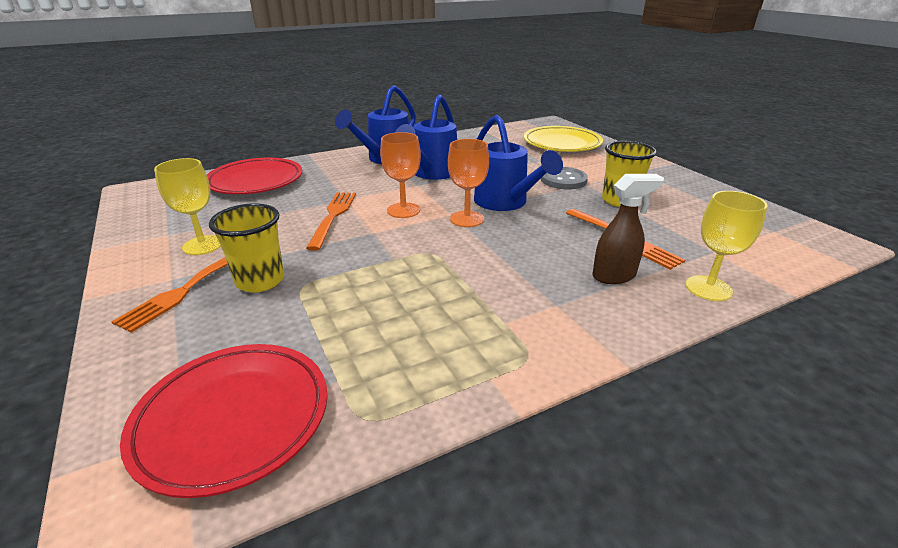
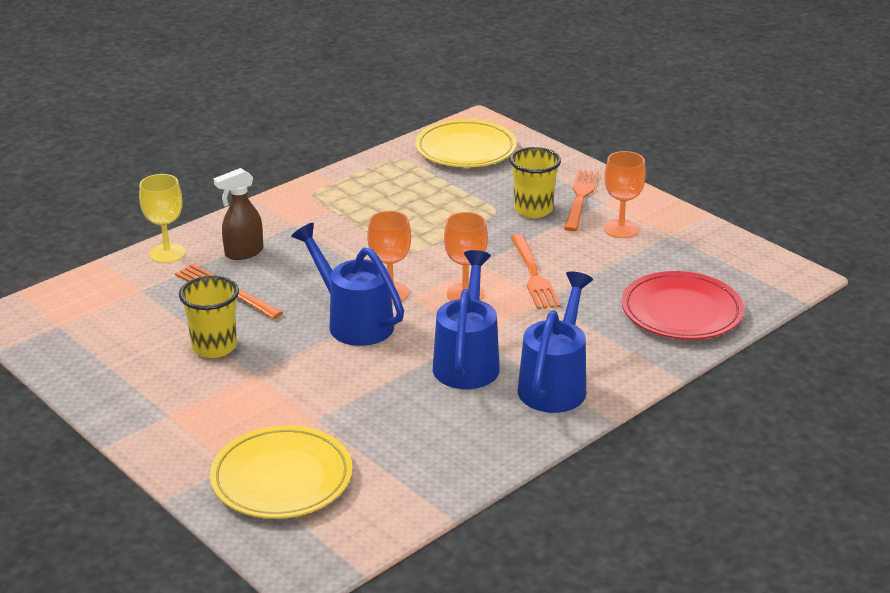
camera: 165 degrees right, 0 degrees up
red plate [120,344,328,498] -> yellow plate [415,119,517,167]
yellow goblet [154,158,221,255] -> orange goblet [603,151,646,238]
grey button [541,167,588,189] -> none

